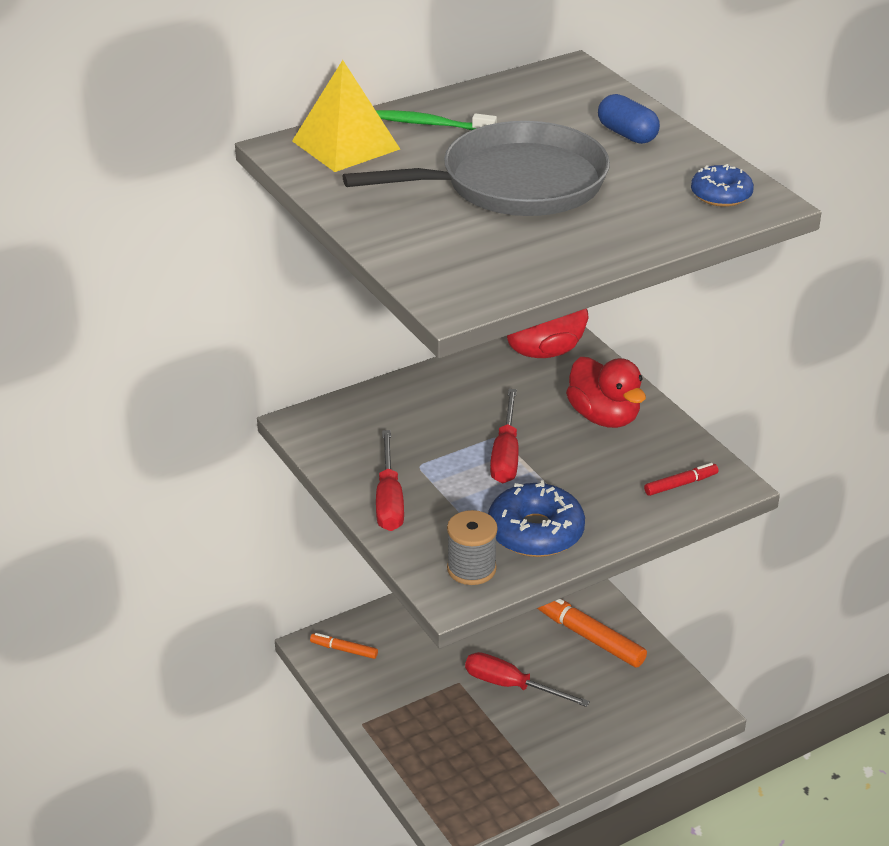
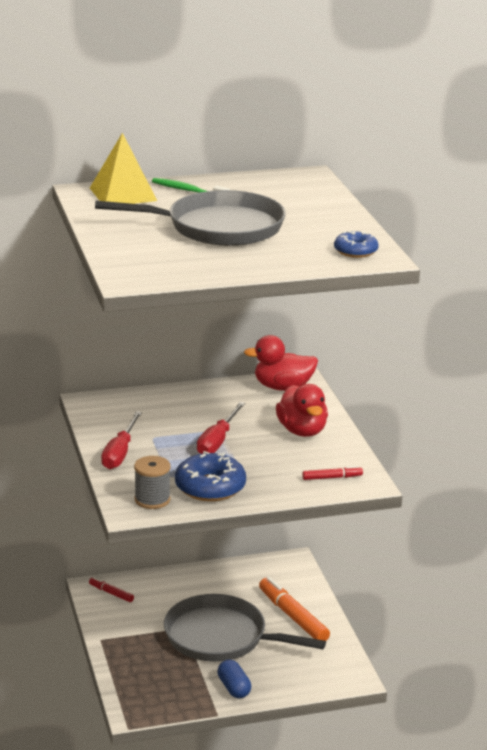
camera: 15 degrees right, 10 degrees down
orange marker [310,633,378,659] -> red marker [89,577,134,602]
red screwdriver [465,652,590,707] -> grey pan [164,594,326,662]
blue capsule [598,94,660,144] -> blue capsule moved to [218,659,251,699]

